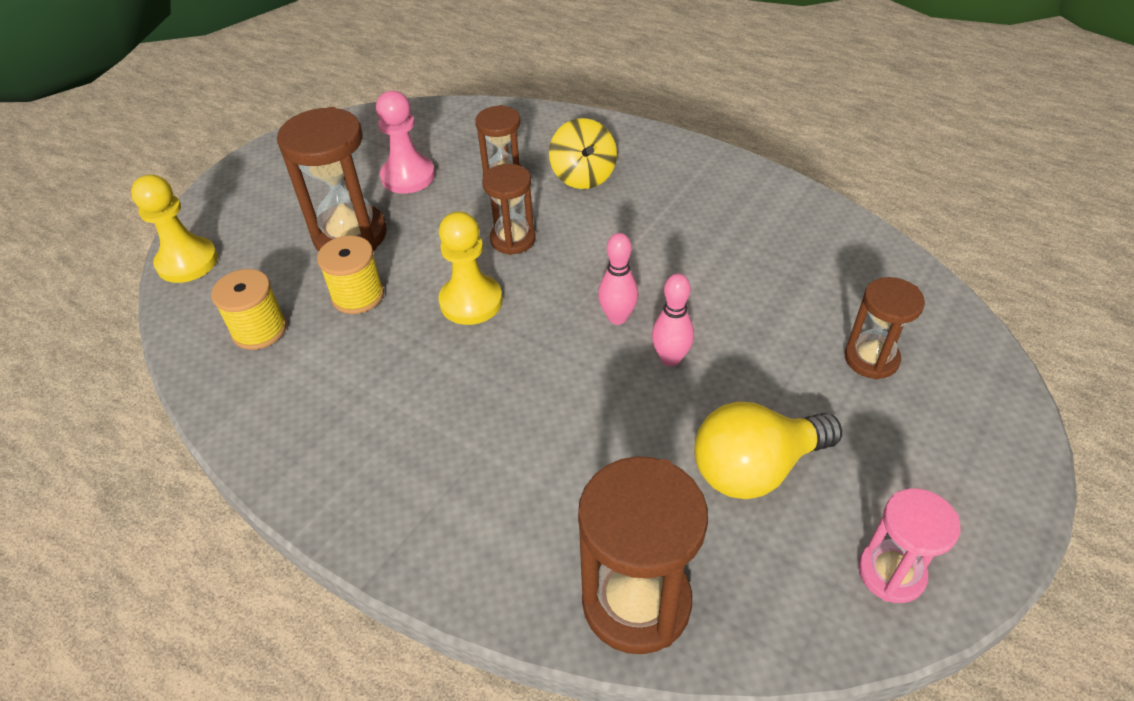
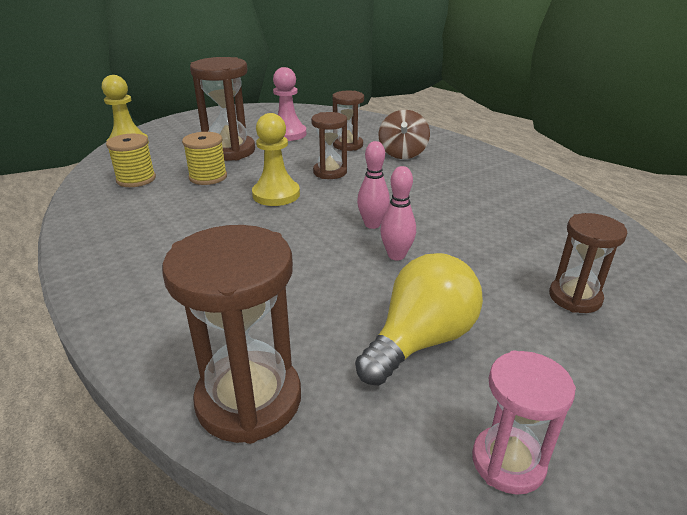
camera: 20 degrees right, 15 degrees down
yellow spinning top [549,118,617,189] -> brown spinning top [379,110,430,159]
yellow light bulb [694,402,842,499] -> yellow light bulb turned 135 degrees clockwise [355,253,483,386]

